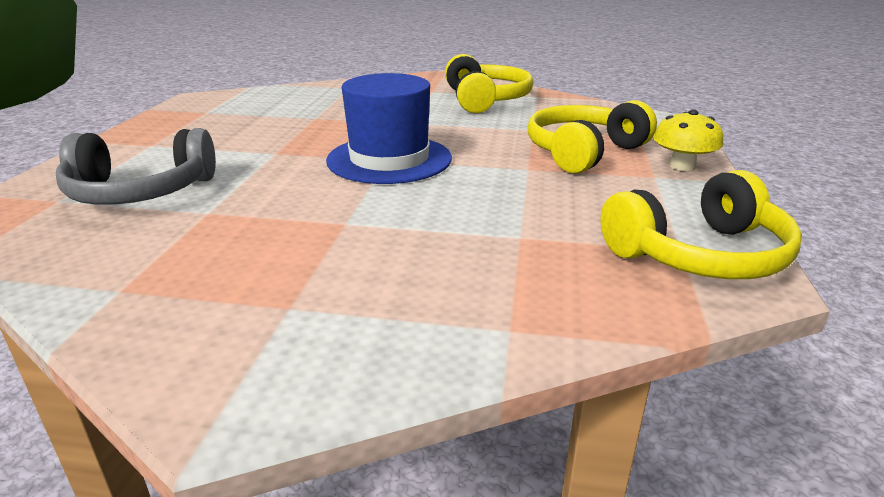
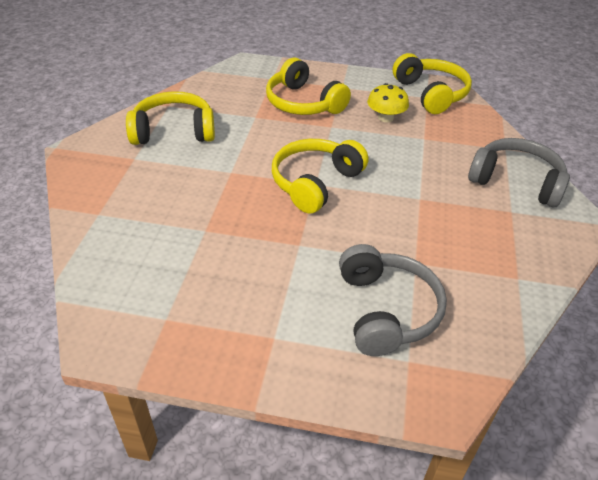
camera: 90 degrees left, 15 degrees up
blue hat [326,73,452,184] -> yellow headphones [272,139,368,214]
yellow mushroom [653,110,723,171] -> yellow mushroom moved to [367,83,409,122]
none -> grey headphones [468,138,570,207]

